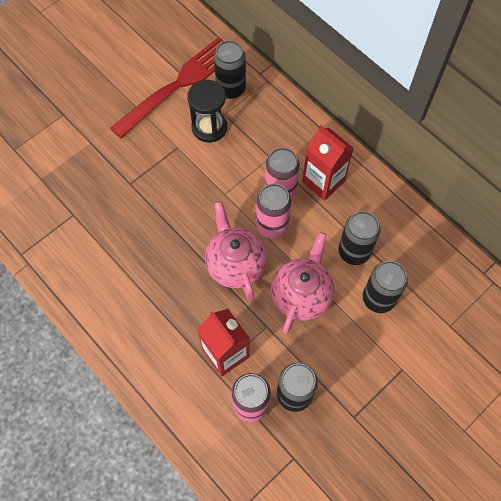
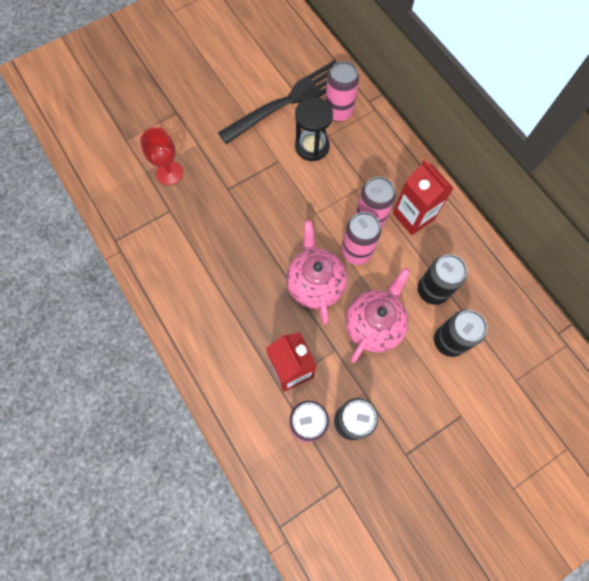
camera: 10 degrees right, 5 degrees up
red fork [110,38,221,138] -> black fork [218,60,337,144]
black can [214,40,246,99] -> pink can [325,61,359,122]
none -> red goblet [140,127,183,185]

